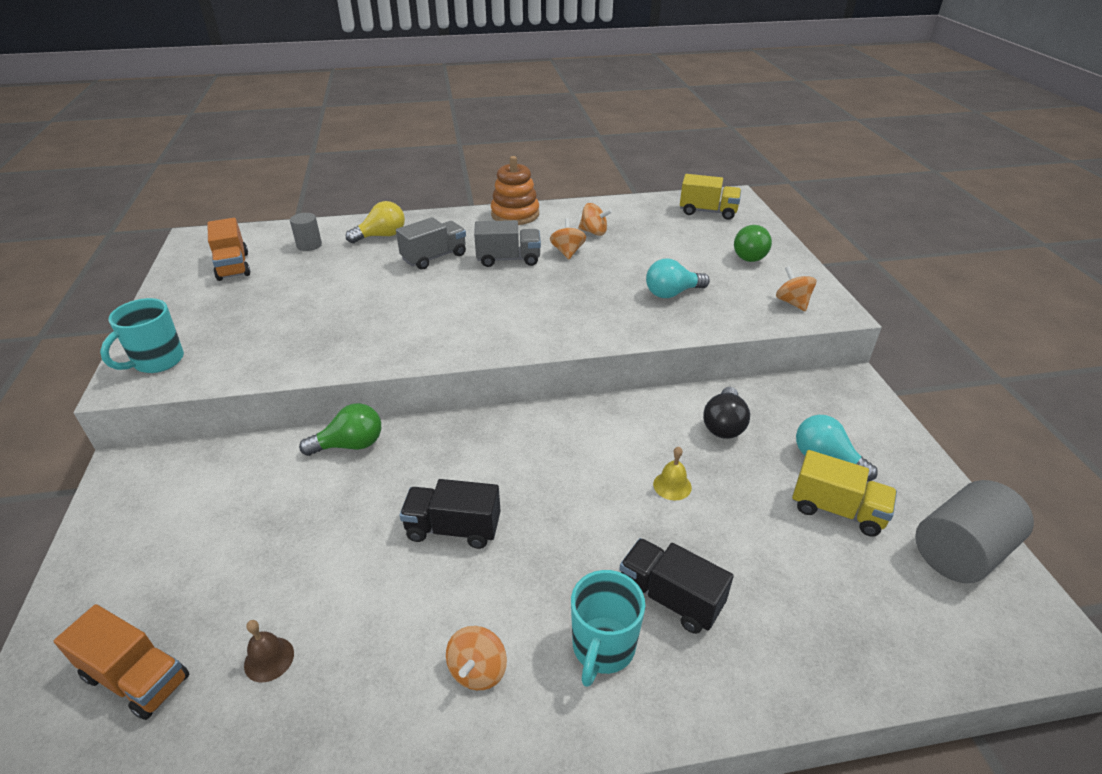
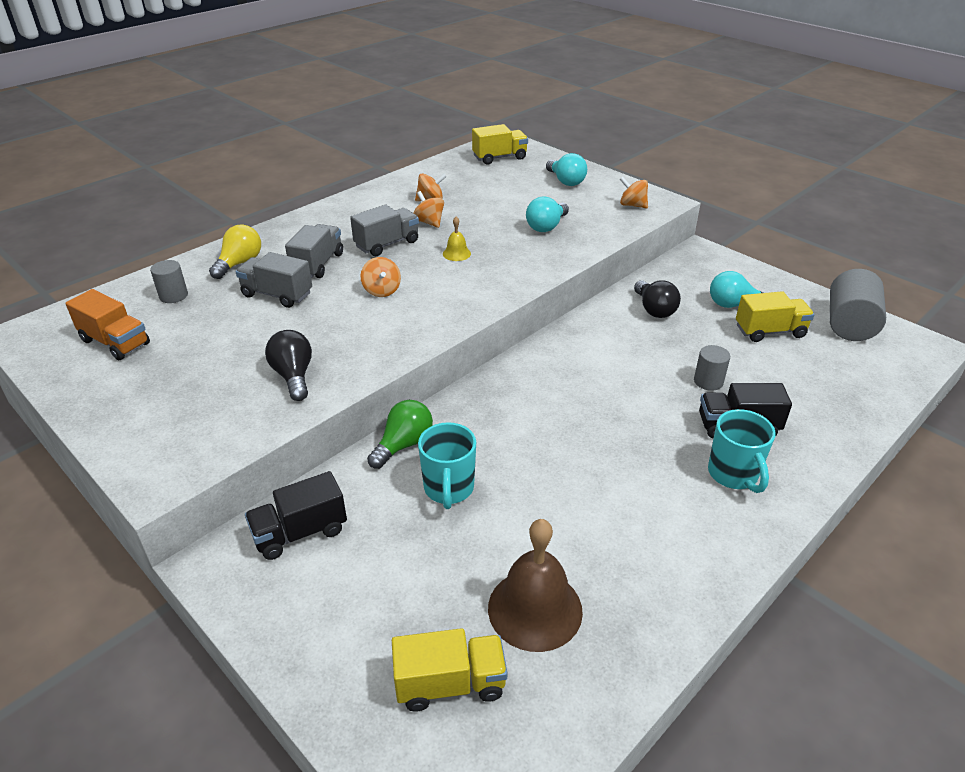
camera: 35 degrees left, 0 degrees up
orange truck [54,604,189,720] -> yellow truck [392,628,507,712]
turquoise mug [100,298,184,373] -> turquoise mug moved to [418,422,476,509]
brown bell [244,620,294,682] -> brown bell [488,519,583,652], size x2.15
black truck [400,479,501,549] -> black truck moved to [245,471,347,560]
orange spinning top [446,626,507,690] -> orange spinning top moved to [361,257,401,297]
orange stacking toy [491,156,539,225] -> none
yellow bell [653,447,692,500] -> yellow bell moved to [443,217,471,261]
green light bulb [734,225,772,262] -> turquoise light bulb [546,153,587,186]
none -> grey truck [235,252,312,308]
none -> black light bulb [265,330,312,401]
none -> grey cylinder [694,345,730,391]

